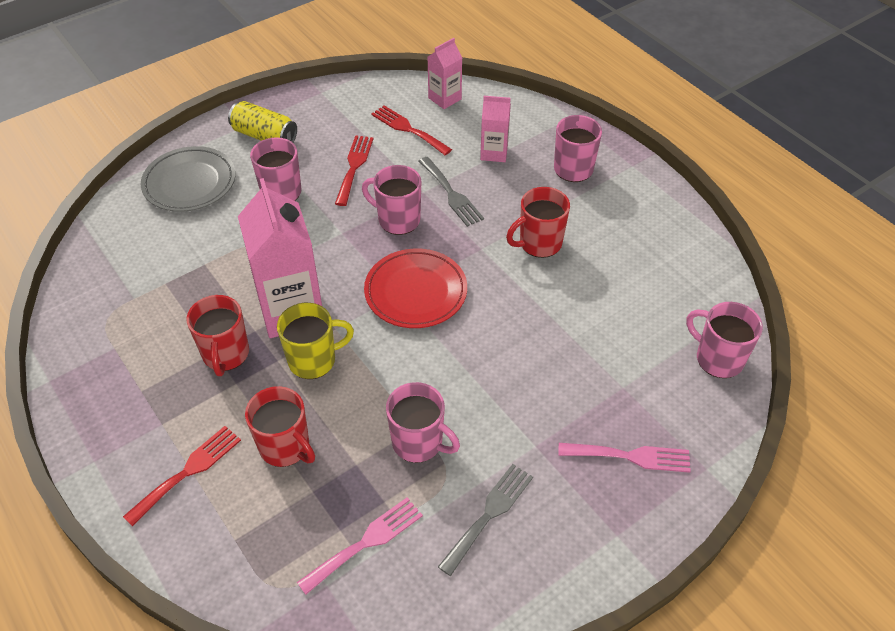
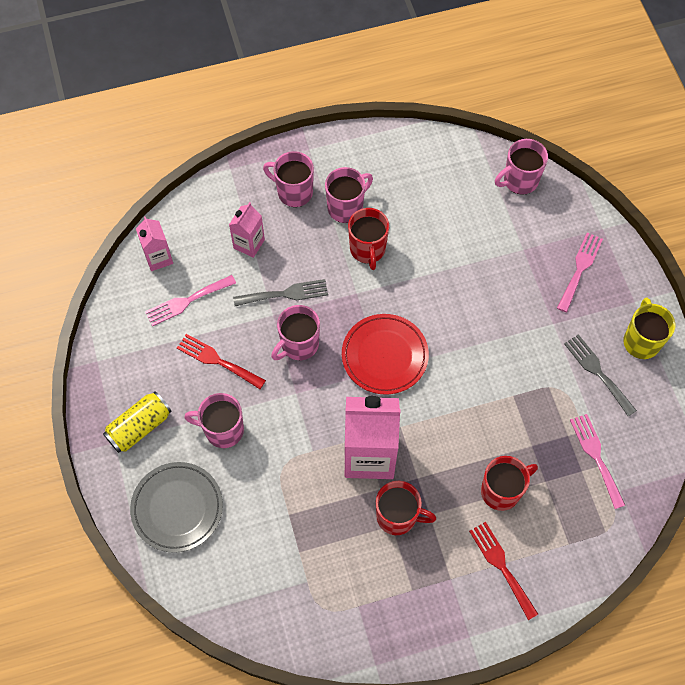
camera: 70 degrees left, 15 degrees up
yellow mug [277,303,354,379] -> yellow mug moved to [623,298,675,359]
red fork [371,105,452,155] -> pink fork [145,275,236,326]
pink mug [386,382,460,463] -> pink mug moved to [325,167,373,223]

